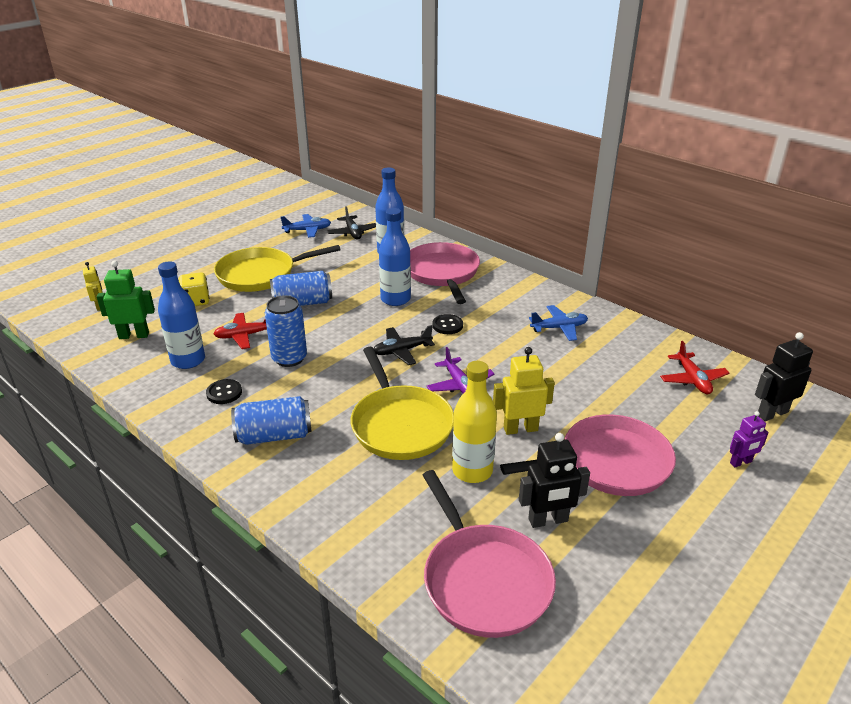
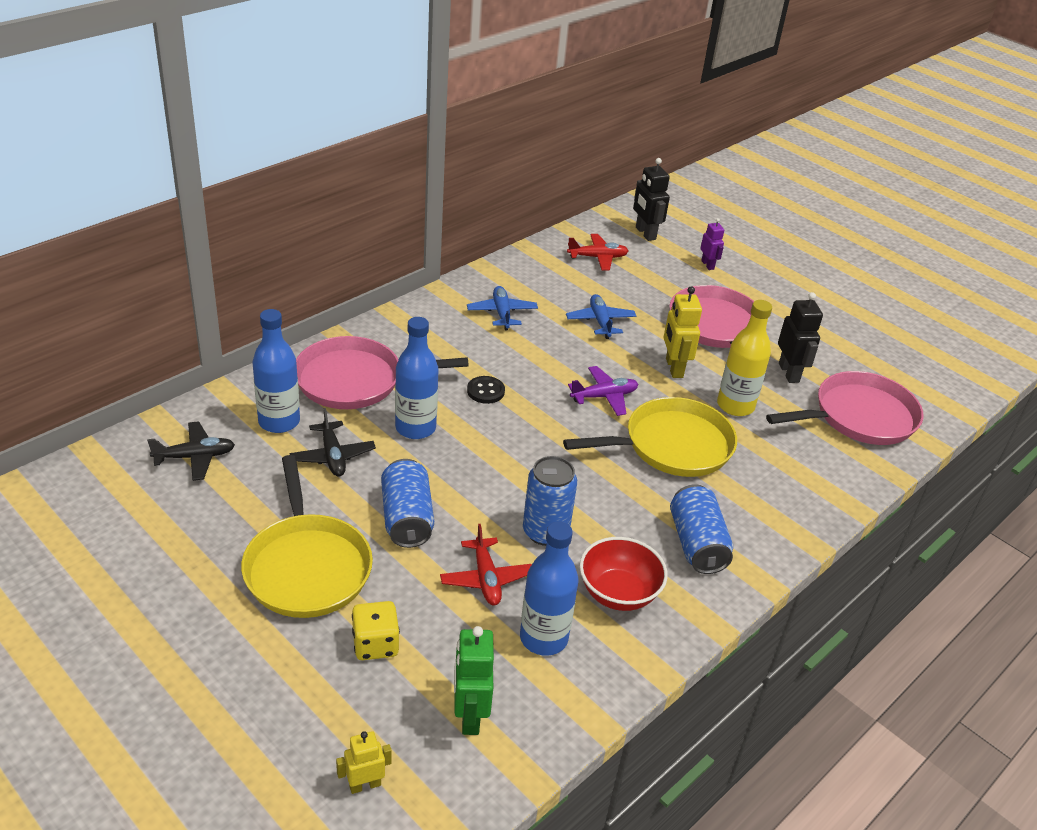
camera: 90 degrees left, 5 degrees up
black button [206,379,242,404] -> red bowl [580,537,668,611]
blue plane [281,214,331,238] -> blue plane moved to [566,294,636,339]
black plane [374,325,435,365] -> black plane moved to [290,408,376,477]

